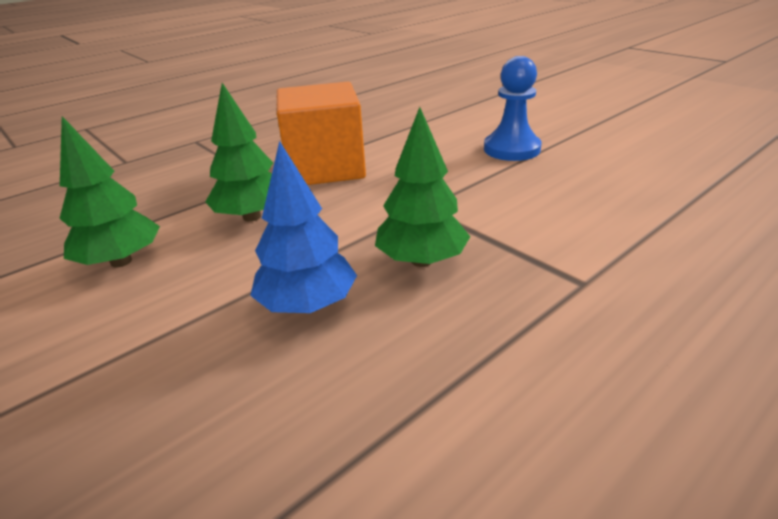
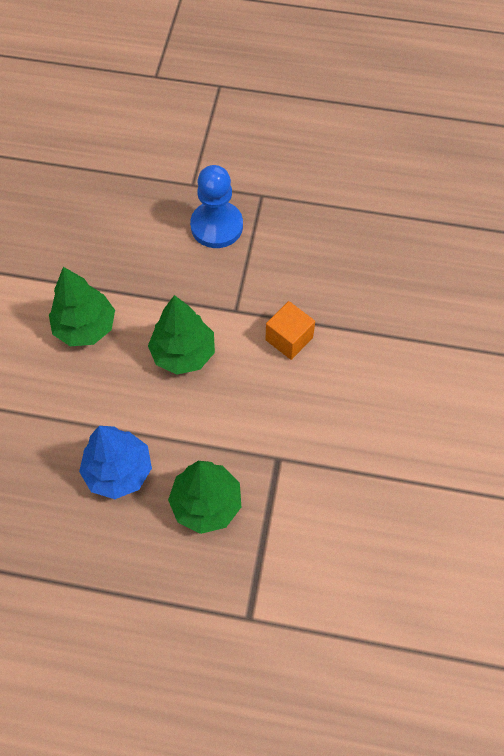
camera: 50 degrees right, 30 degrees up
orange cube [277,82,366,185] -> orange cube [265,301,315,360], size x0.48
blue pawn [484,56,542,161] -> blue pawn moved to [190,165,243,248]

